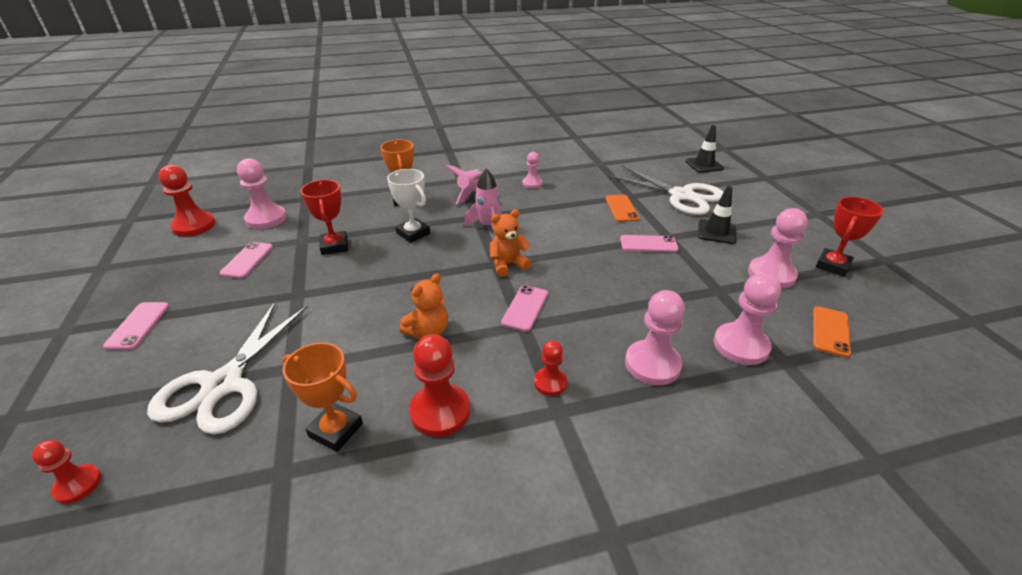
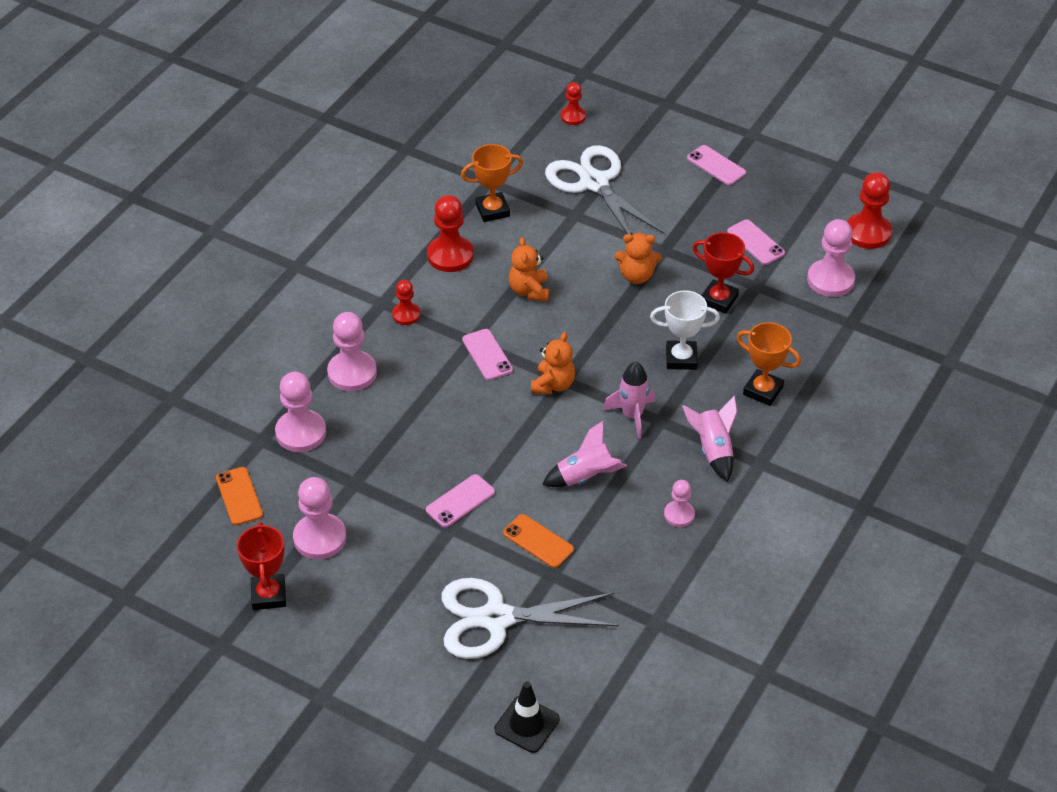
camera: 135 degrees right, 10 degrees up
black traffic cone [698,186,737,244] -> none
none -> pink rocket [542,421,627,487]
none -> orange teddy bear [615,233,661,284]

